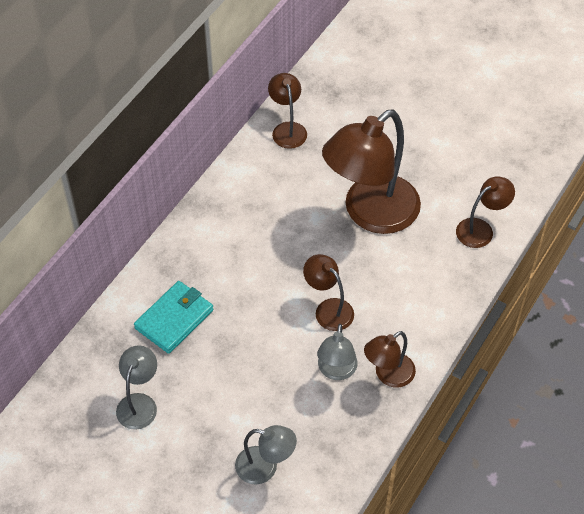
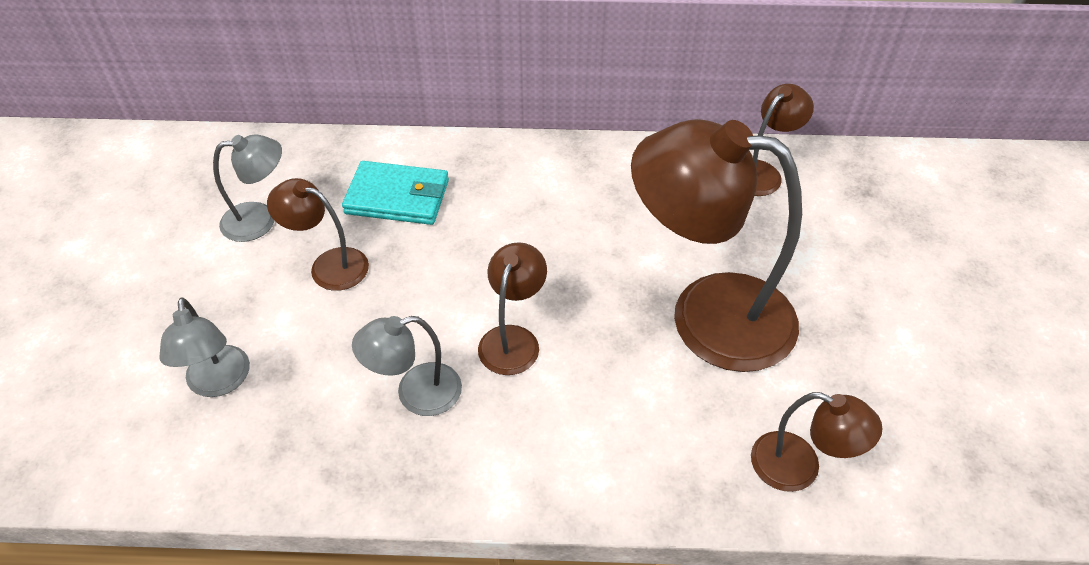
camera: 60 degrees right, 5 degrees down
brown lamp [364,331,416,388] -> brown lamp moved to [267,178,369,291]

